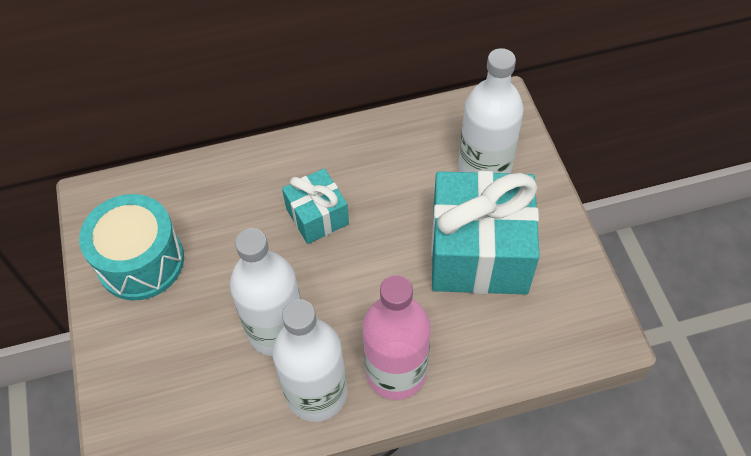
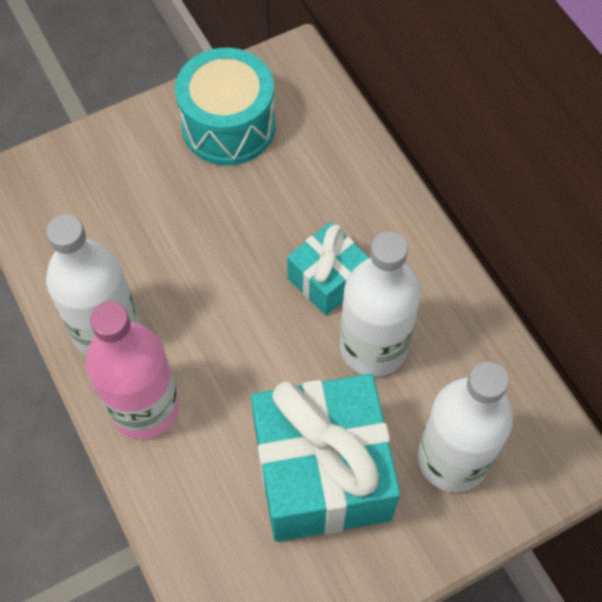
camera: 75 degrees right, 5 degrees up
white bottle [230,228,301,356] -> white bottle moved to [340,231,421,377]

